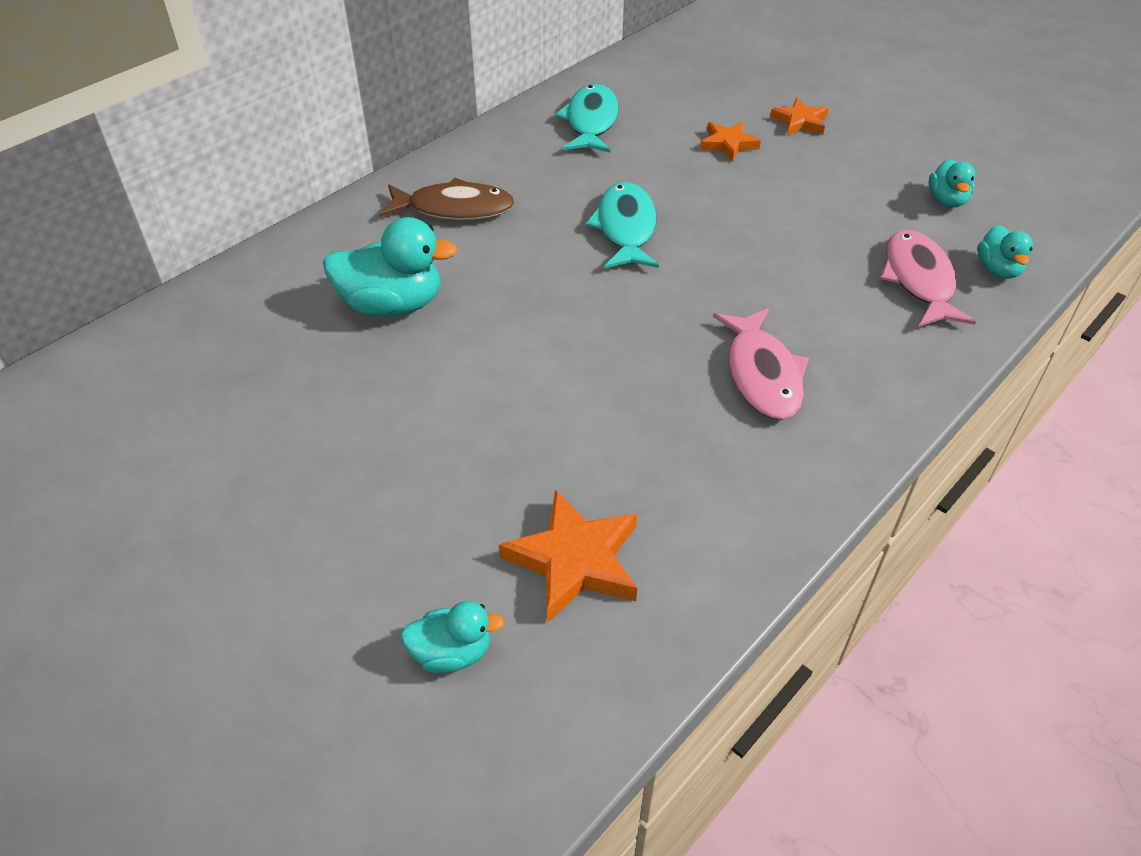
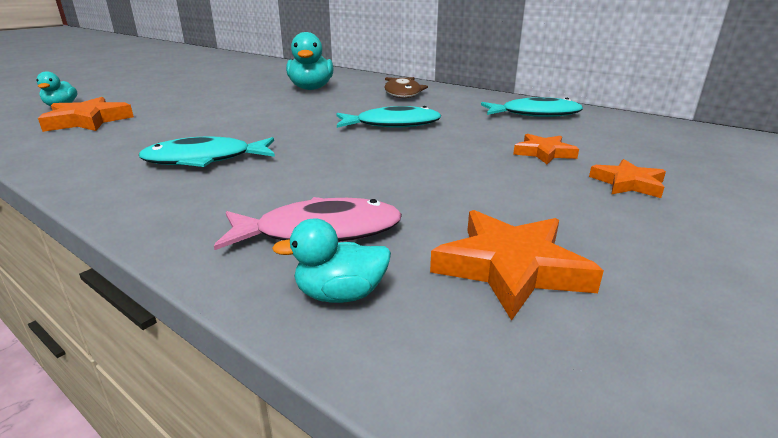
camera: 85 degrees right, 20 degrees down
pink fish [713,308,809,420] -> turquoise fish [139,136,275,167]
turquoise duck [928,159,975,208] -> orange star [430,210,604,321]

